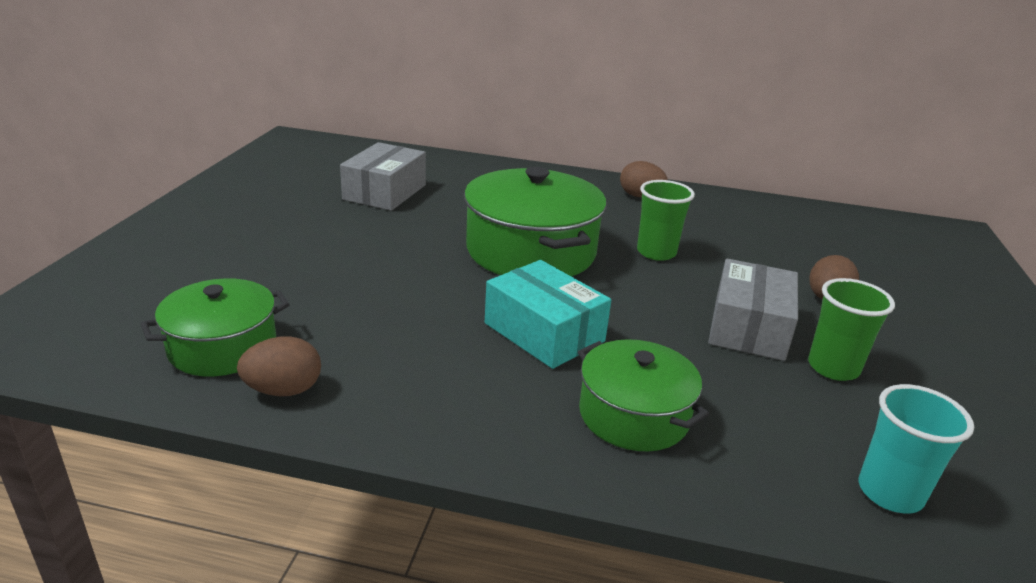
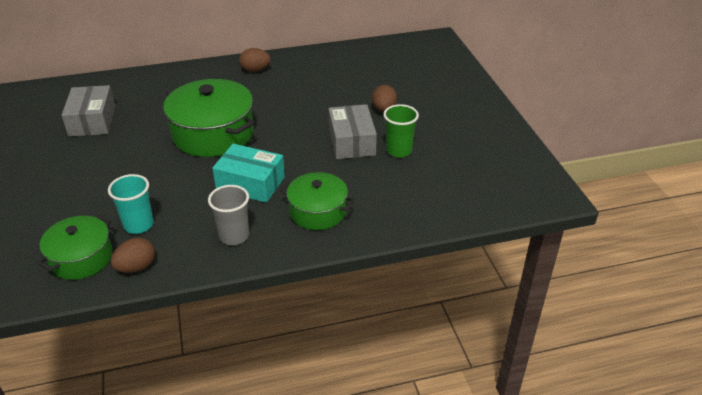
camera: 25 degrees left, 10 degrees up
green cup [637,180,695,261] -> none
turquoise cup [859,384,974,513] -> turquoise cup moved to [108,174,154,234]
none -> grey cup [208,185,249,245]

